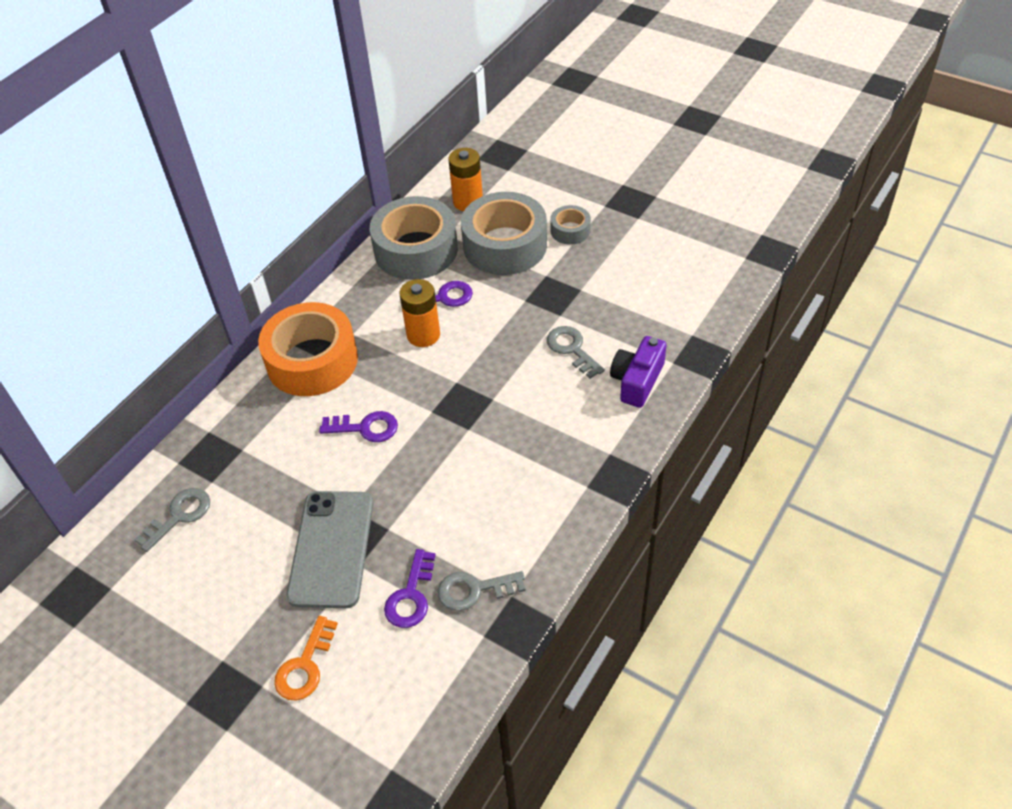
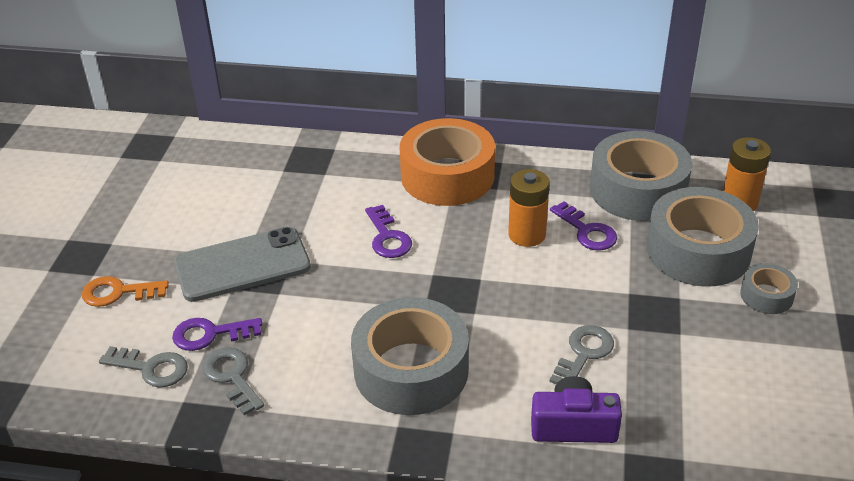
camera: 65 degrees right, 10 degrees down
grey key [134,488,210,552] -> grey key moved to [99,346,188,388]
none -> grey tape [351,297,469,415]

